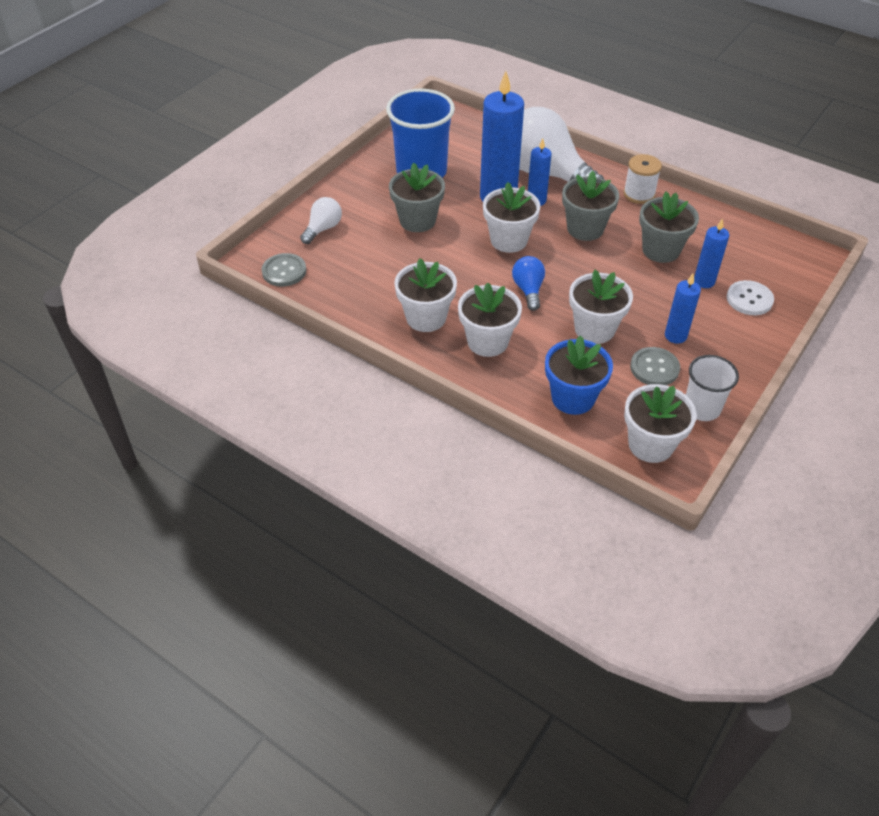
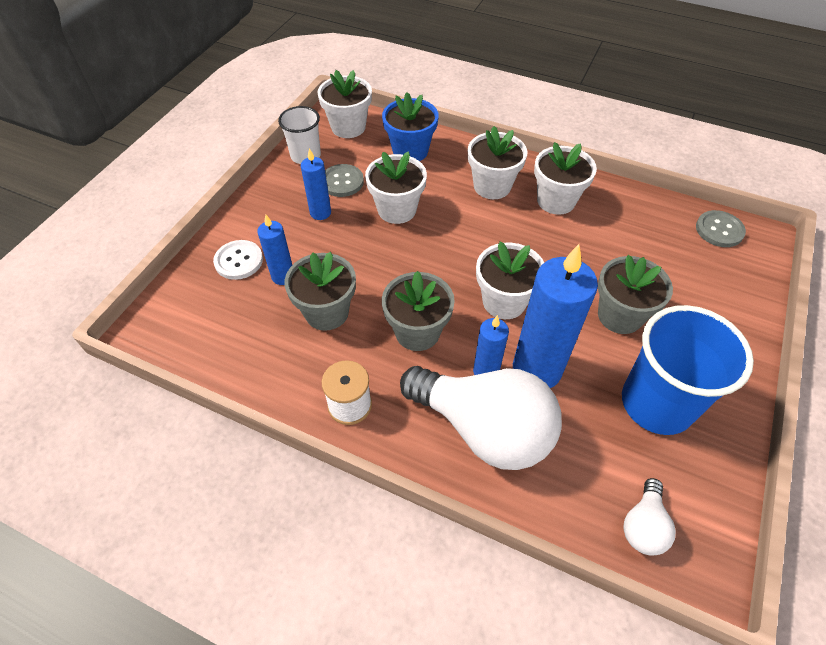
camera: 170 degrees right, 5 degrees up
white light bulb [300,197,342,244] -> white light bulb moved to [624,478,676,556]
blue light bulb [512,256,545,311] -> none

